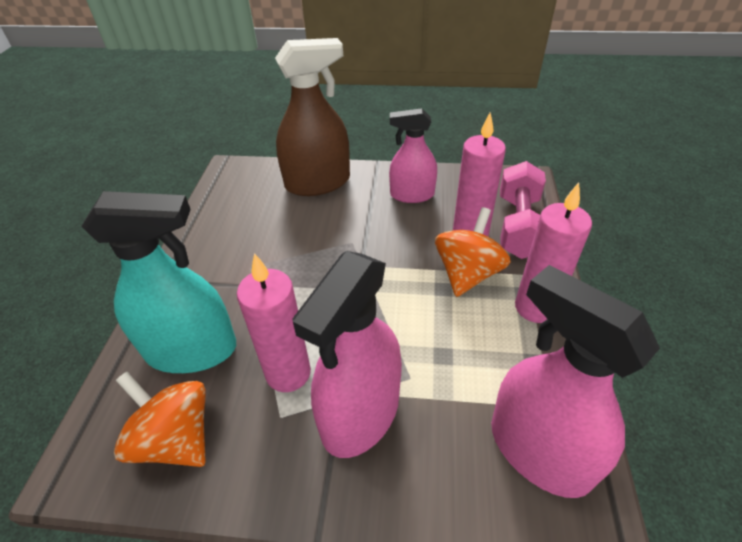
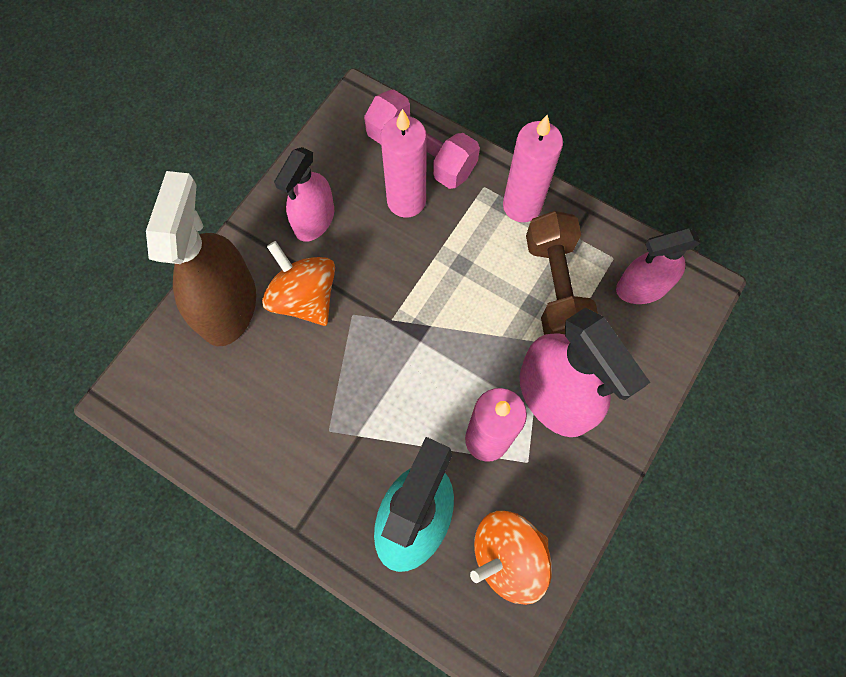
camera: 65 degrees left, 25 degrees up
orange spinning top [435,207,511,297] -> orange spinning top moved to [262,241,335,326]
pink spray bottle [491,265,660,498] -> pink spray bottle [616,228,701,304], size x0.64
none -> brown dumbbell [526,211,598,335]

